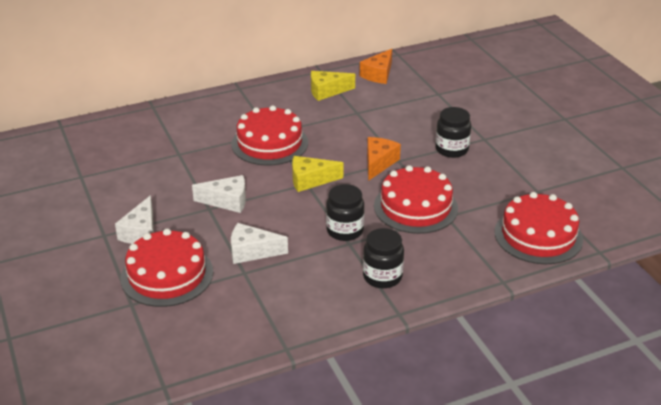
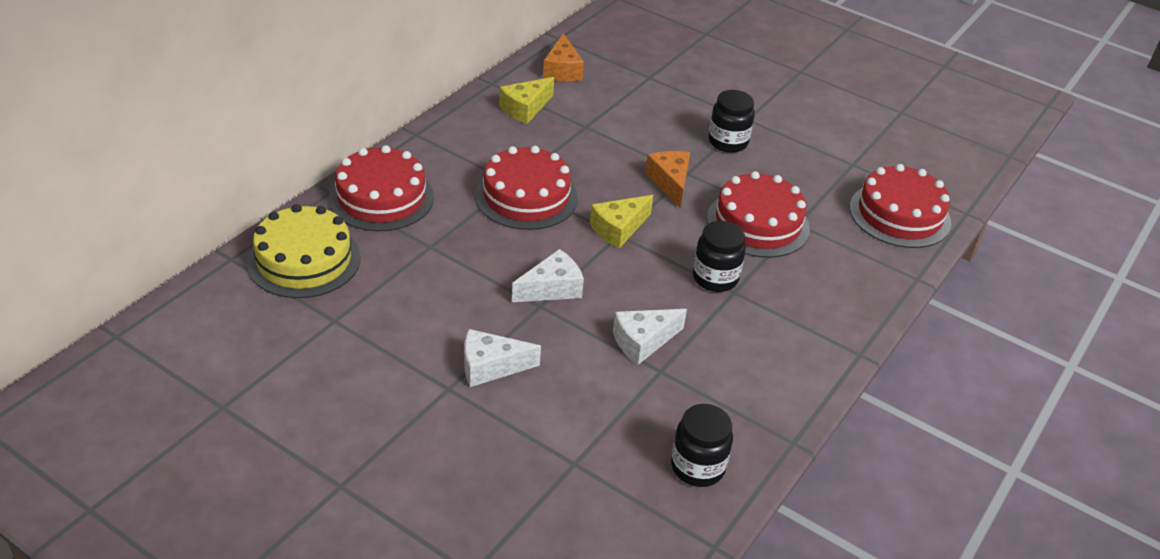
camera: 35 degrees left, 5 degrees up
white cheese [115,195,154,244] -> white cheese turned 105 degrees clockwise [464,329,541,387]
red cake [121,229,213,307] -> red cake moved to [329,145,434,231]
black jar [363,228,404,288] -> black jar moved to [671,404,733,487]
none -> yellow cake [247,204,360,298]

